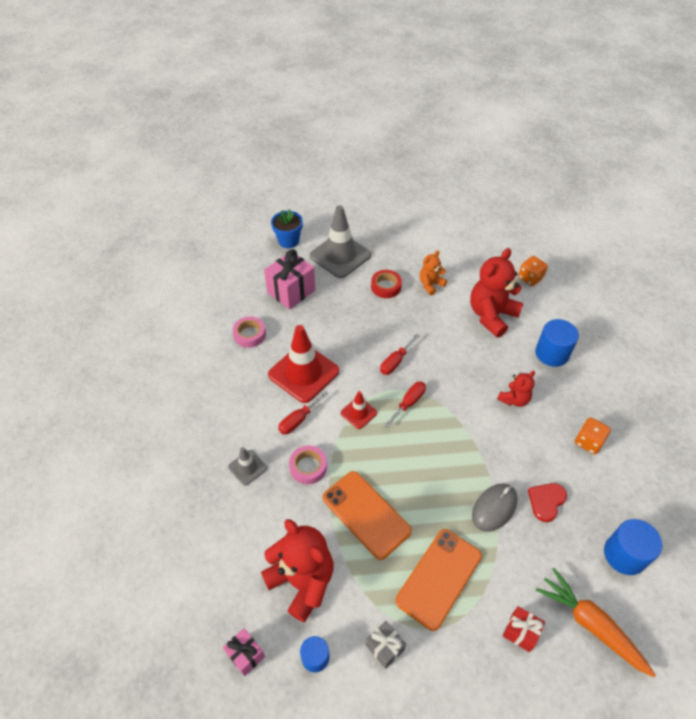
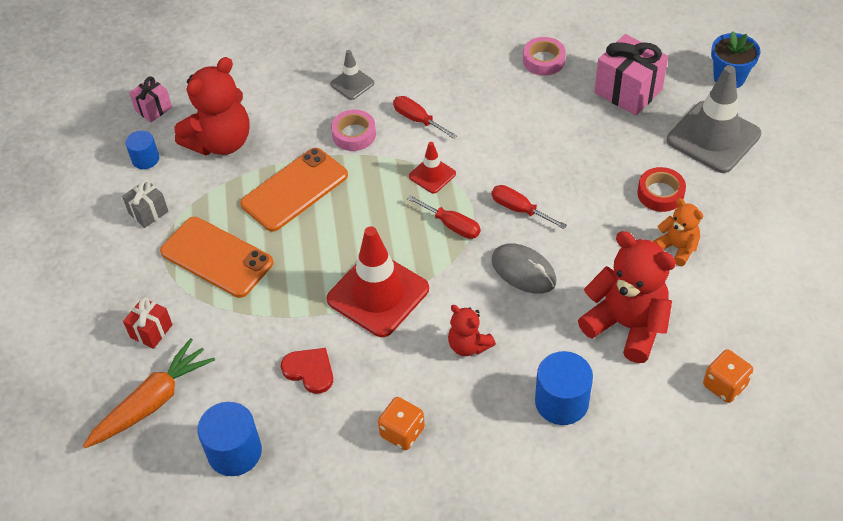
camera: 90 degrees right, 0 degrees up
red traffic cone [268,325,339,403] -> red traffic cone moved to [326,226,429,337]
grey mouse [472,483,518,532] -> grey mouse moved to [492,243,556,294]

